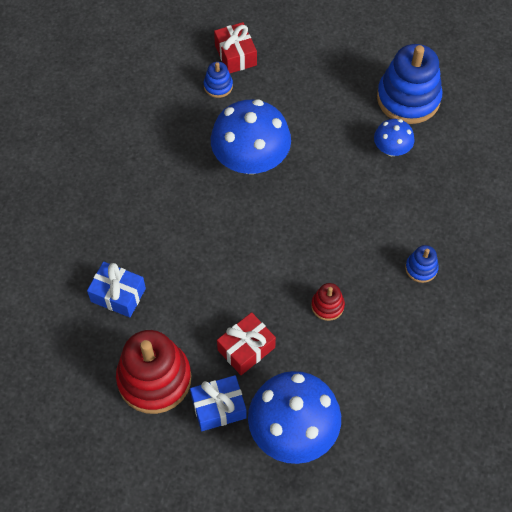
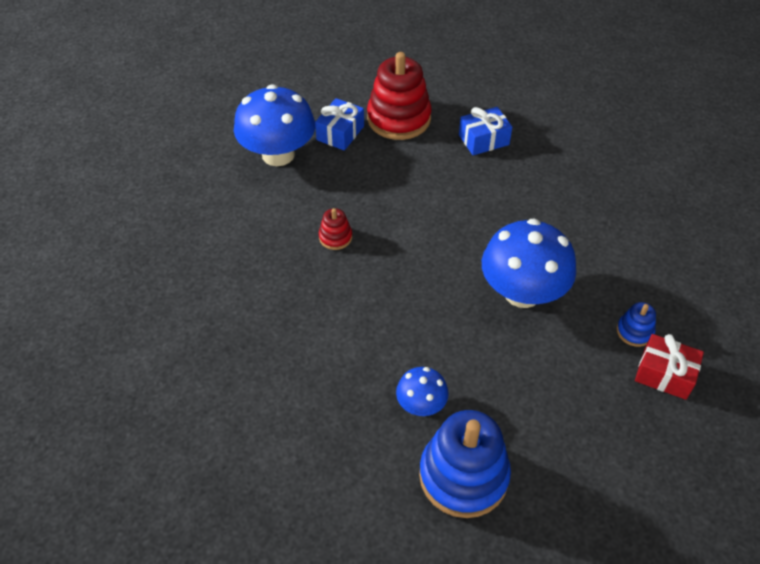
camera: 135 degrees right, 10 degrees down
red gift [217,312,276,375] -> none
blue stacking toy [405,245,439,283] -> none

